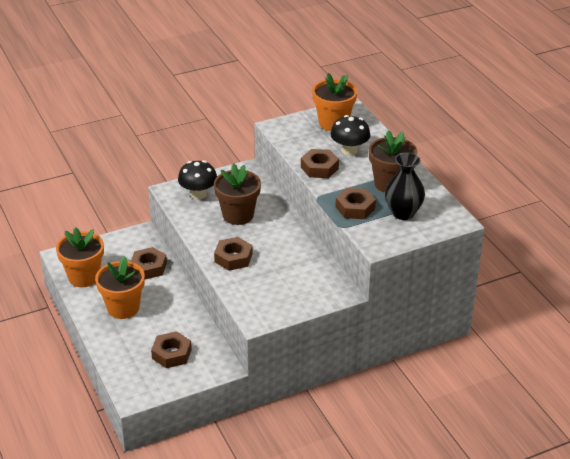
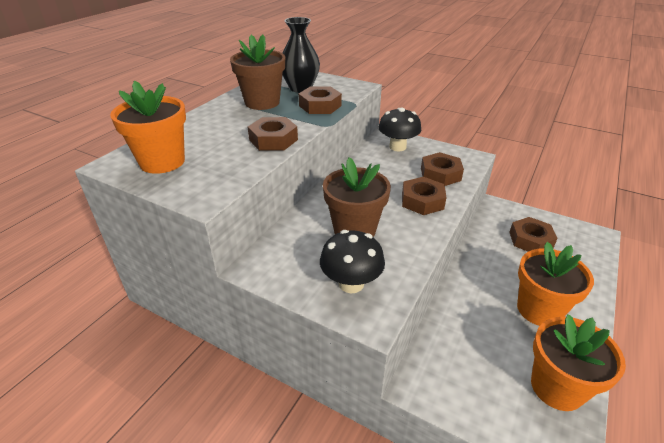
camera: 125 degrees left, 0 degrees up
brown nut [131,247,167,280] -> brown nut moved to [421,152,464,186]
black mushroom [330,115,370,156] -> black mushroom moved to [378,108,421,151]

